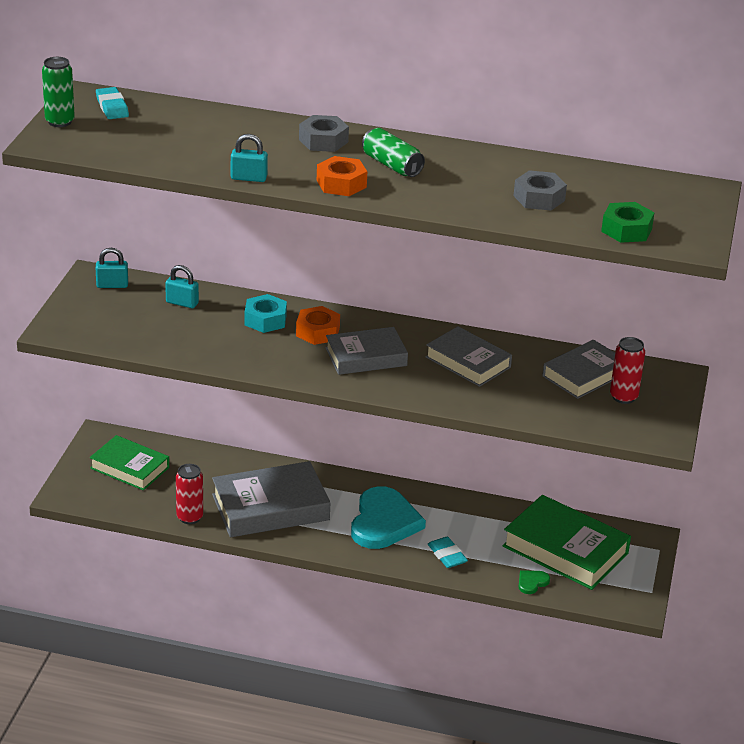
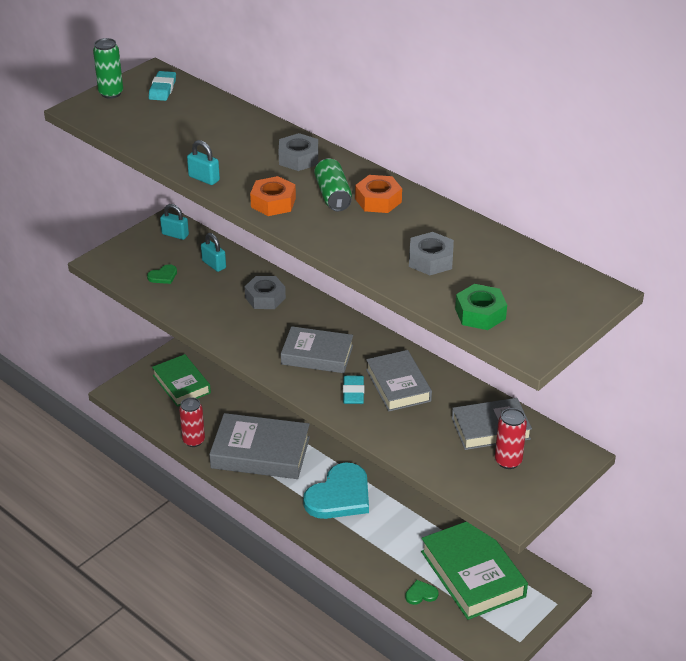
camera: 30 degrees right, 5 degrees up
turquoise nut [245,294,287,333] -> grey nut [245,276,286,309]
orange nut [296,306,340,345] -> orange nut moved to [355,175,402,213]
turquoise eraser [428,537,468,568] -> turquoise eraser moved to [343,375,364,404]
none -> green heart [147,264,177,284]

